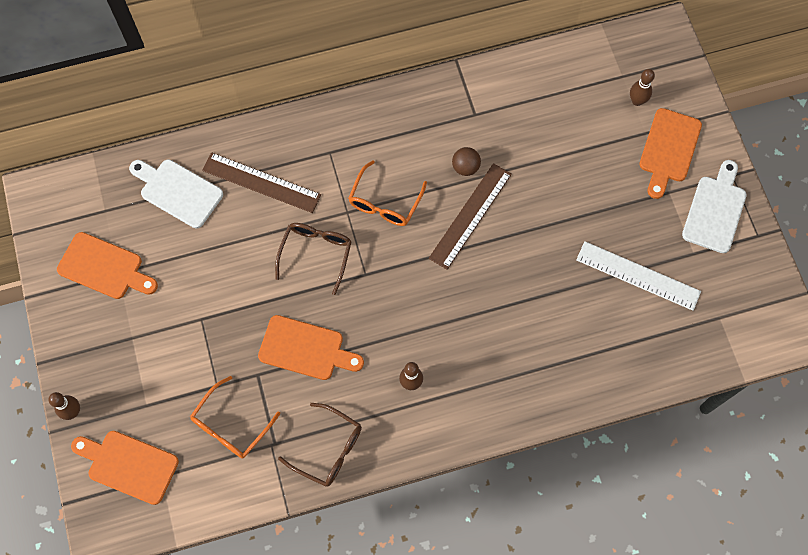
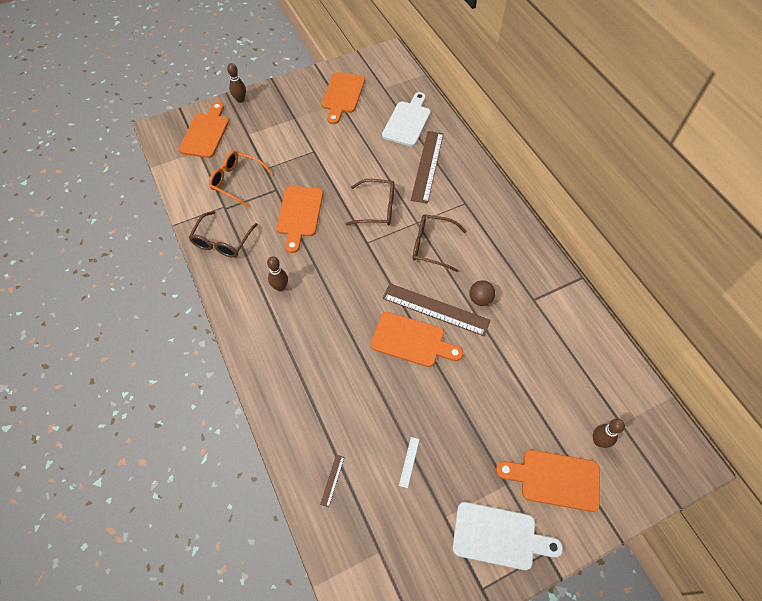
camera: 80 degrees right, 10 degrees down
orange glasses [348,160,427,226] -> brown glasses [413,215,466,272]
white ruler [576,241,701,311] -> white ruler [399,437,420,488], size x0.41
none -> brown ruler [320,455,345,507]
none -> orange cutting board [370,312,463,367]

